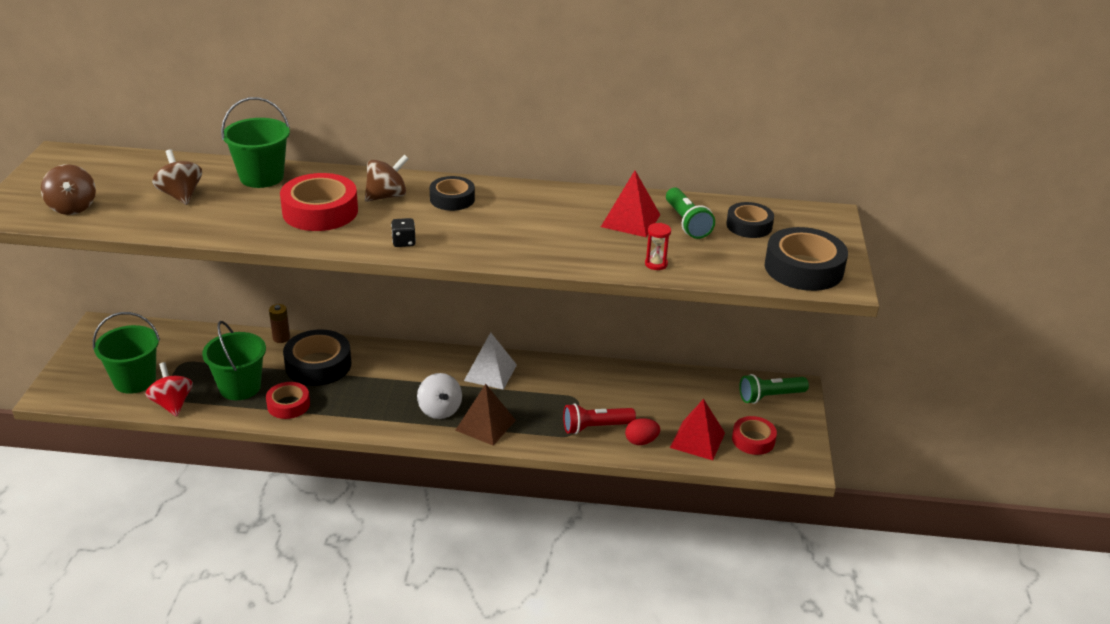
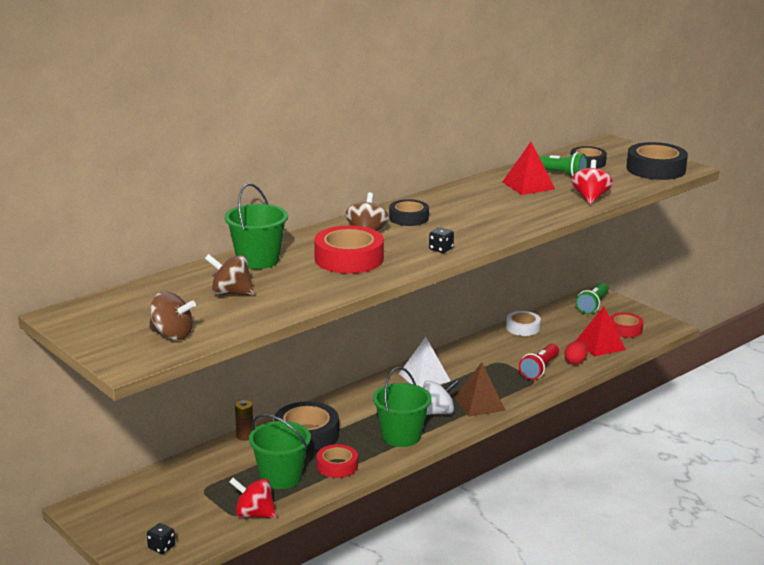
camera: 45 degrees left, 10 degrees down
green bucket [93,312,160,394] -> green bucket moved to [373,367,431,447]
white spinning top [417,373,462,419] -> white spinning top turned 45 degrees counterclockwise [423,379,459,415]
red hourglass [645,223,671,270] -> red spinning top [571,160,613,204]
none -> black dice [147,523,175,554]
none -> white tape [506,311,541,336]

